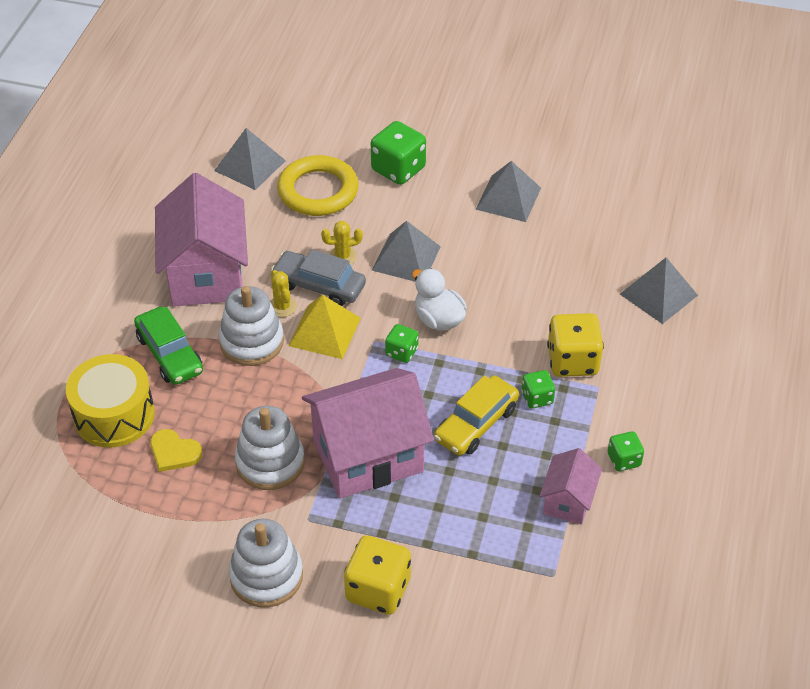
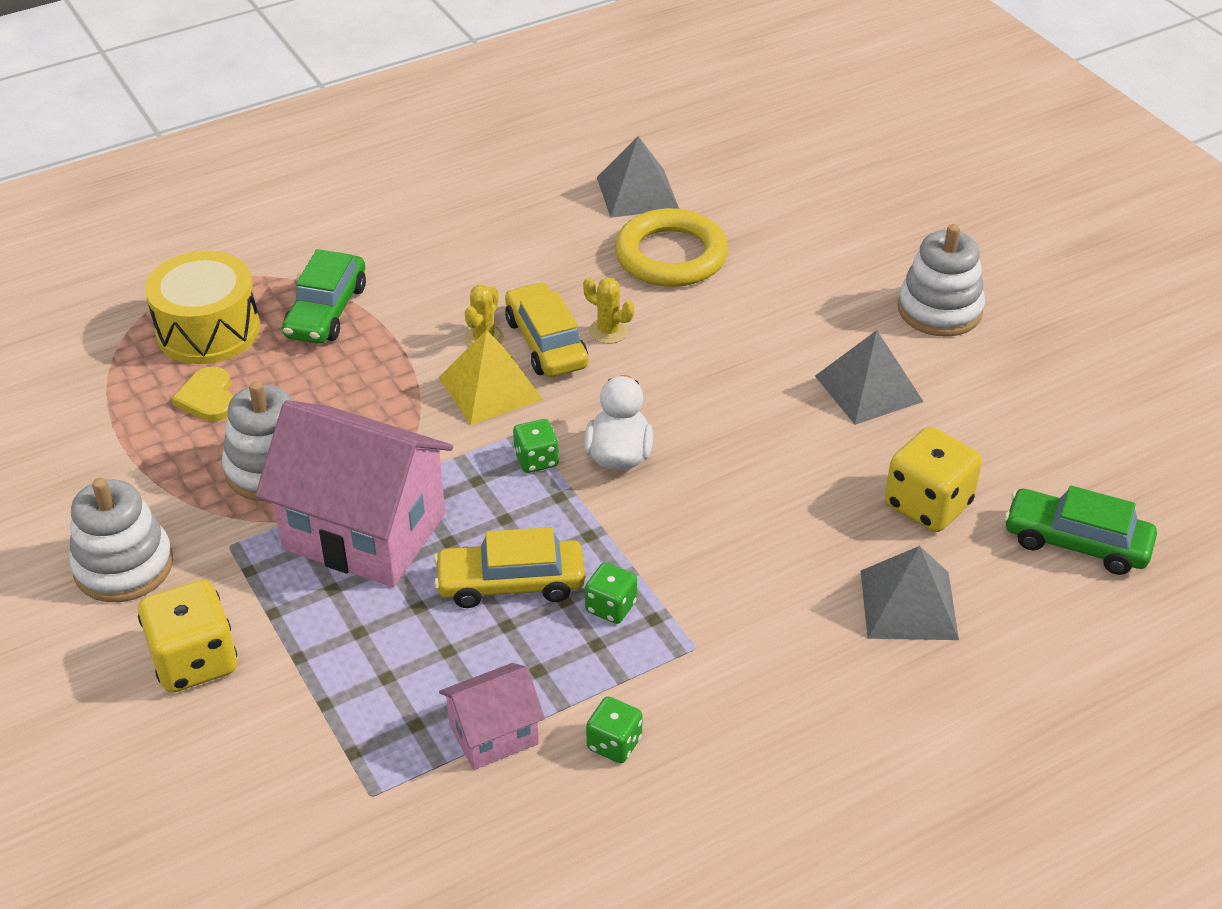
camera: 45 degrees right, 5 degrees down
pink house [155,173,248,307] -> none
white stacking toy [219,286,284,366] -> white stacking toy moved to [898,224,985,337]
grey car [271,249,366,306] -> yellow car [505,282,588,377]
green dice [371,121,426,185] -> none
grey pyramid [372,221,441,282] -> none
yellow dice [547,313,604,377] -> yellow dice moved to [885,427,982,532]
none -> green car [1004,486,1157,575]

